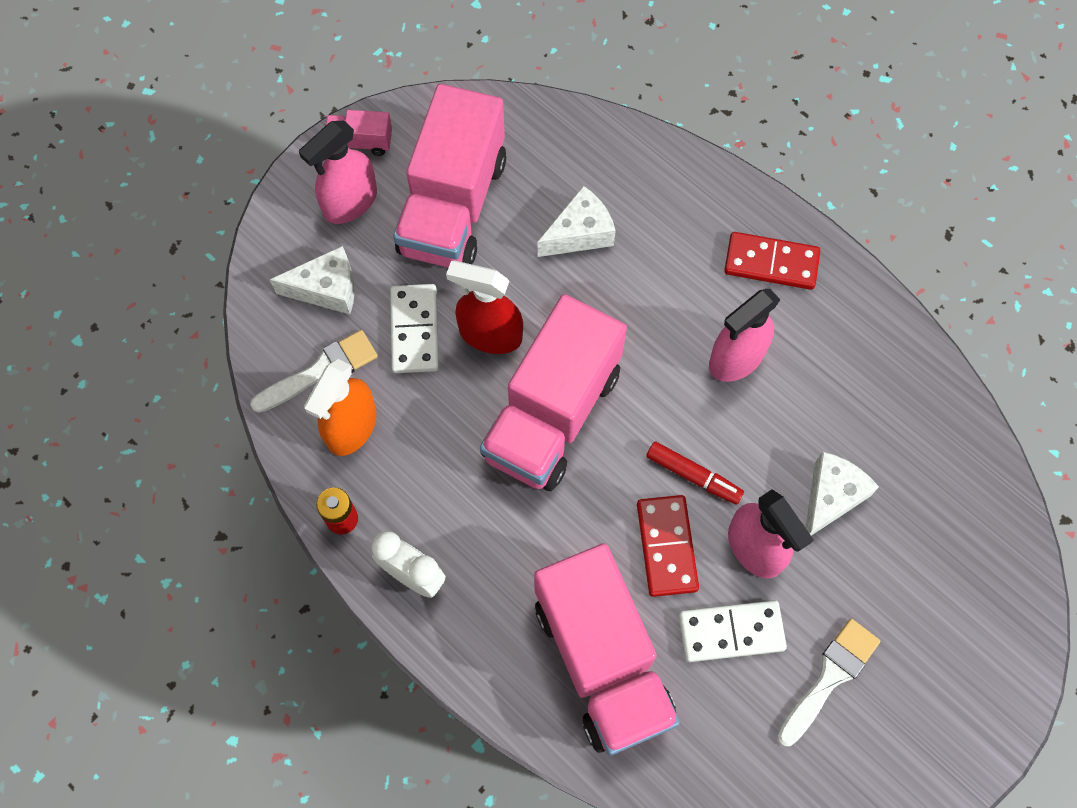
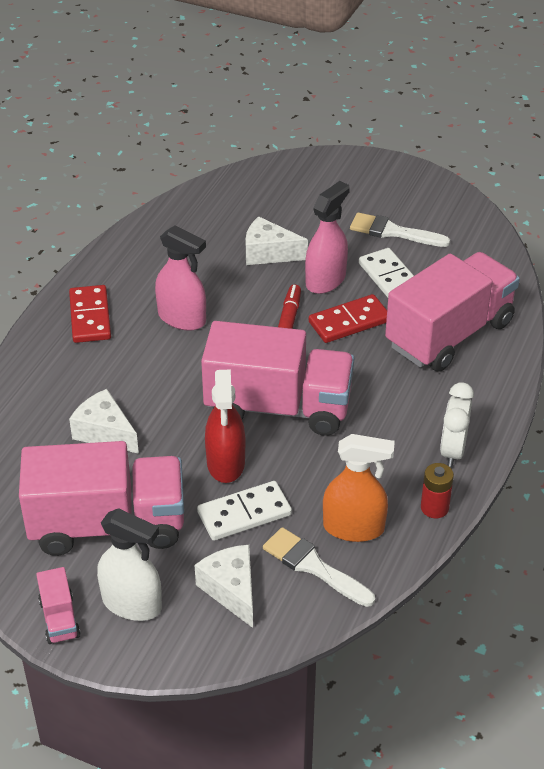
camera: 110 degrees left, 25 degrees down
pink spray bottle [299,121,377,224] -> white spray bottle [97,508,162,621]

